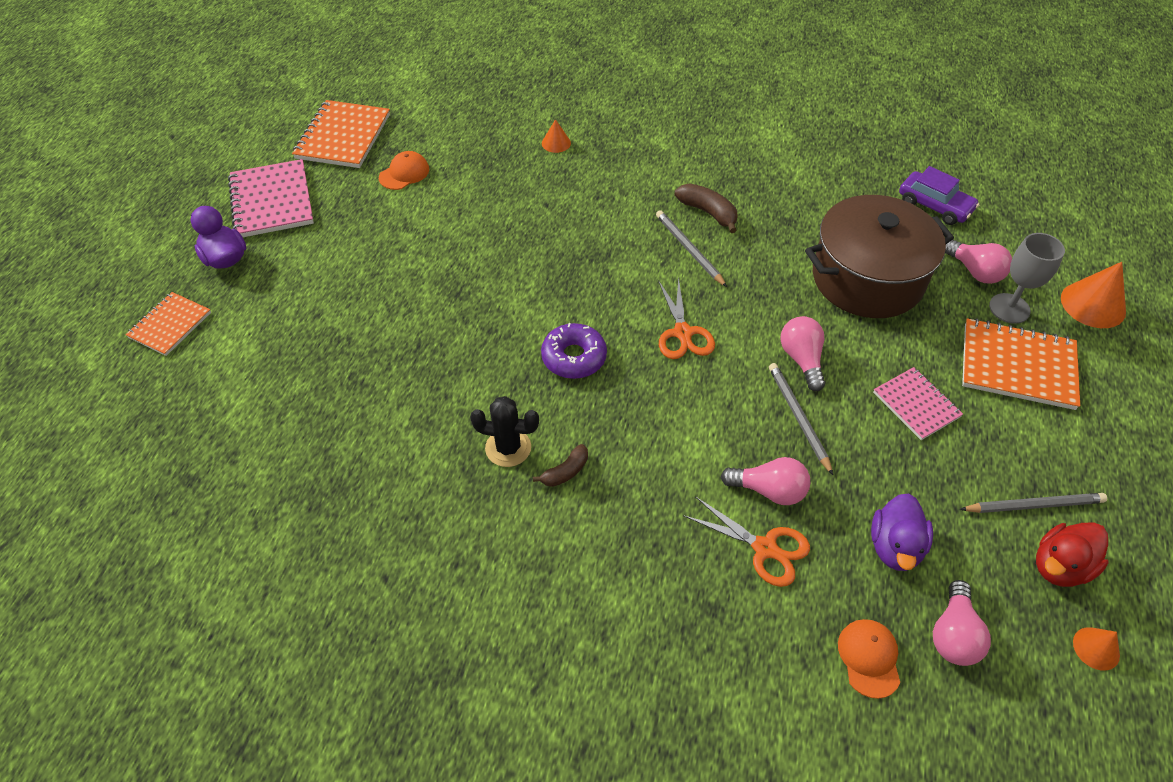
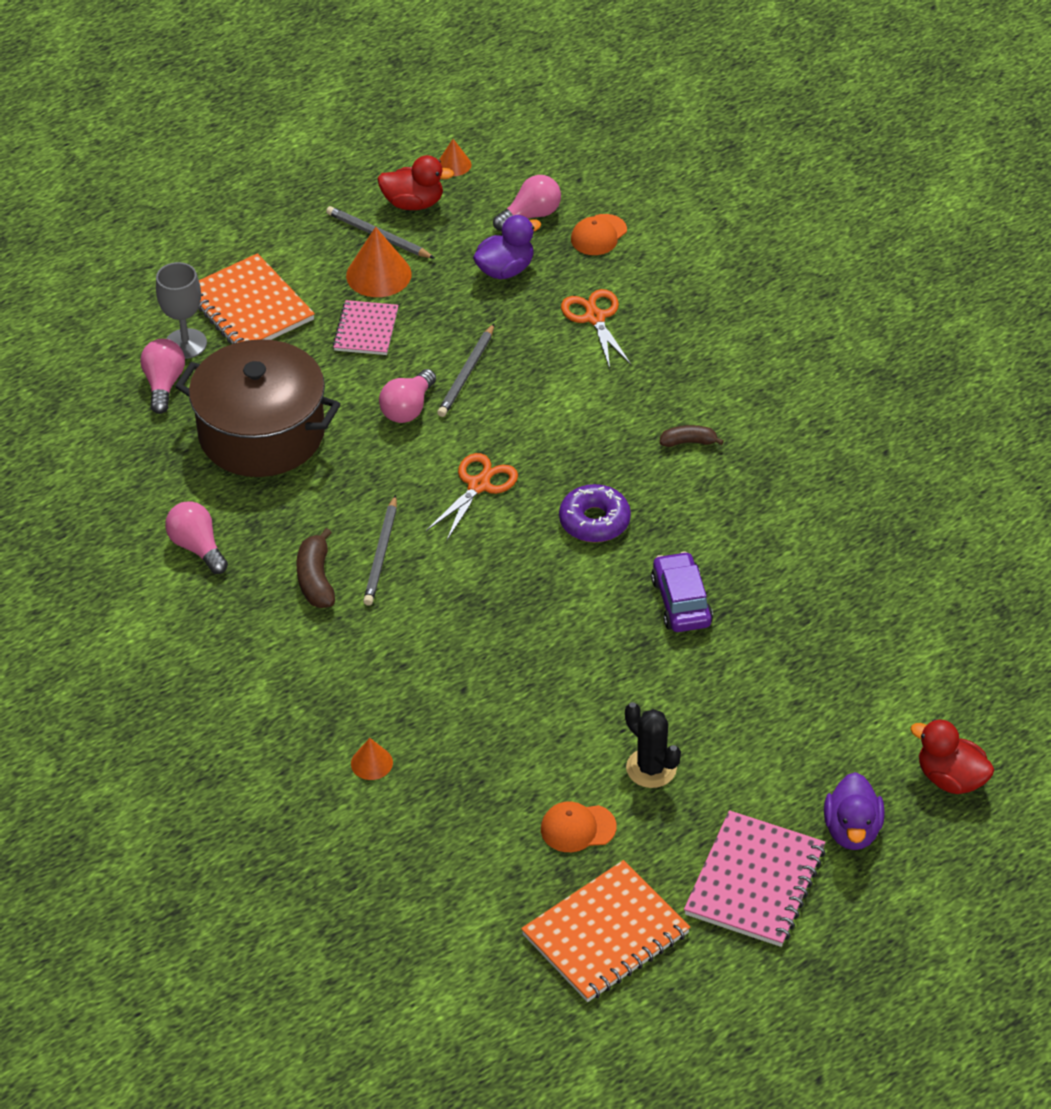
camera: 140 degrees left, 5 degrees down
orange notebook [125,292,211,356] -> red duck [910,719,994,794]
black cactus [470,396,539,467] -> black cactus moved to [625,702,681,788]
pink light bulb [721,457,810,505] -> pink light bulb moved to [165,501,228,574]
purple car [899,166,980,225] -> purple car moved to [651,551,713,632]
orange cone [1061,262,1126,328] -> orange cone moved to [346,227,412,297]

